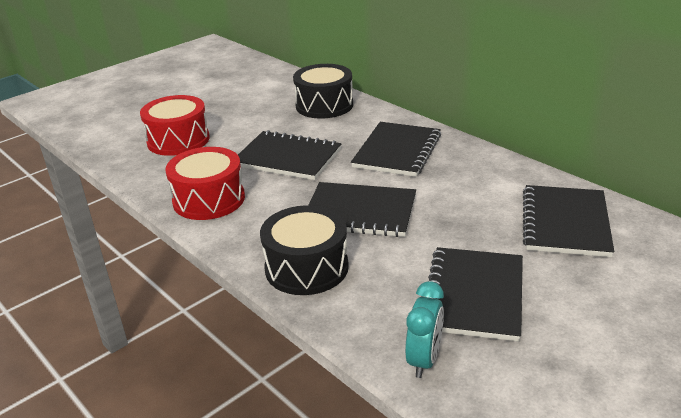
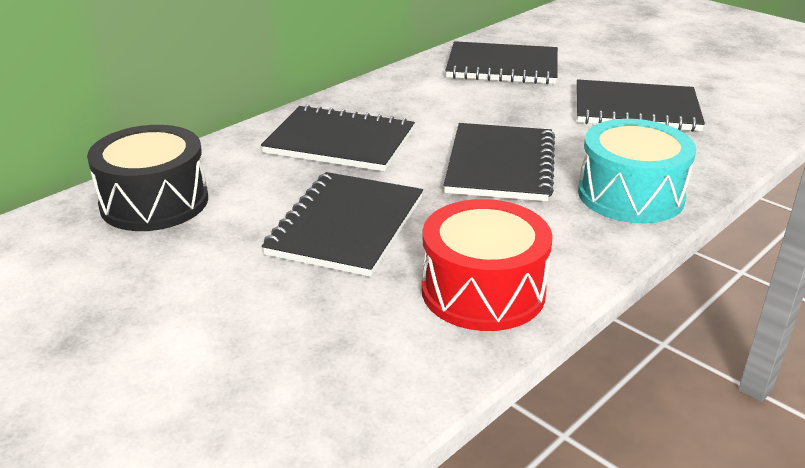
camera: 95 degrees left, 0 degrees up
red drum [140,95,210,156] -> none
black drum [260,205,349,295] -> turquoise drum [578,119,696,223]
turquoise clock [405,281,444,378] -> none

